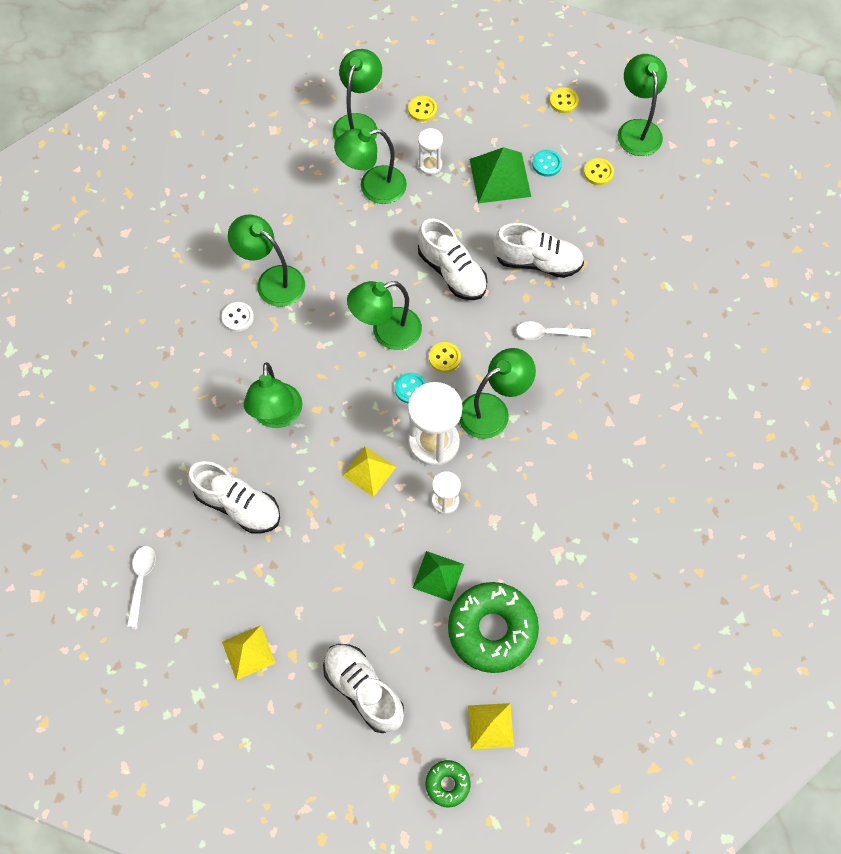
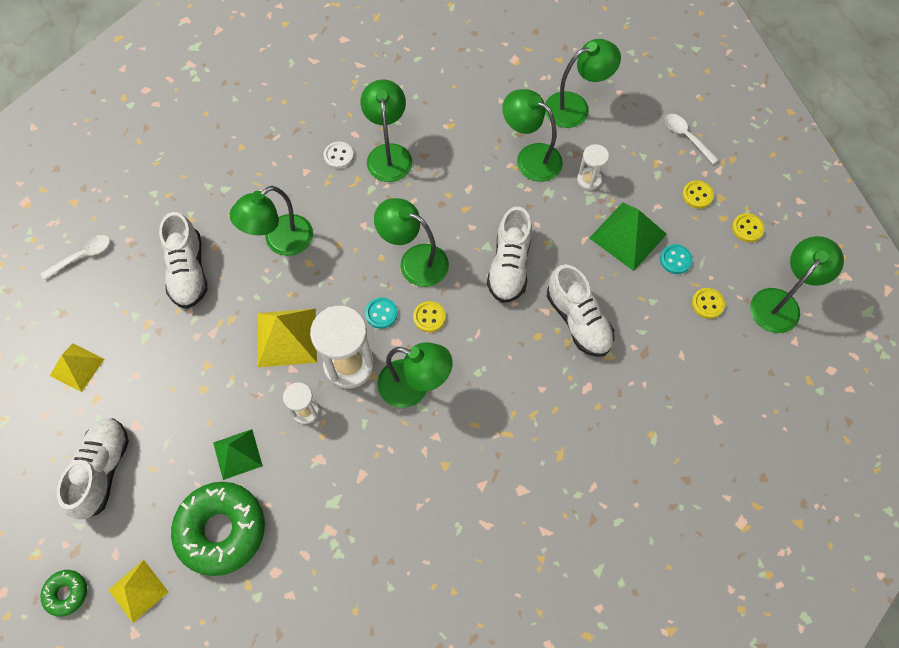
camera: 50 degrees right, 0 degrees up
yellow pyramid [342,446,396,497] -> yellow pyramid [257,309,317,367], size x1.53
yellow button [408,96,437,122] -> yellow button moved to [682,180,714,209]
white spoon [516,321,591,340] -> white spoon moved to [665,114,719,164]

